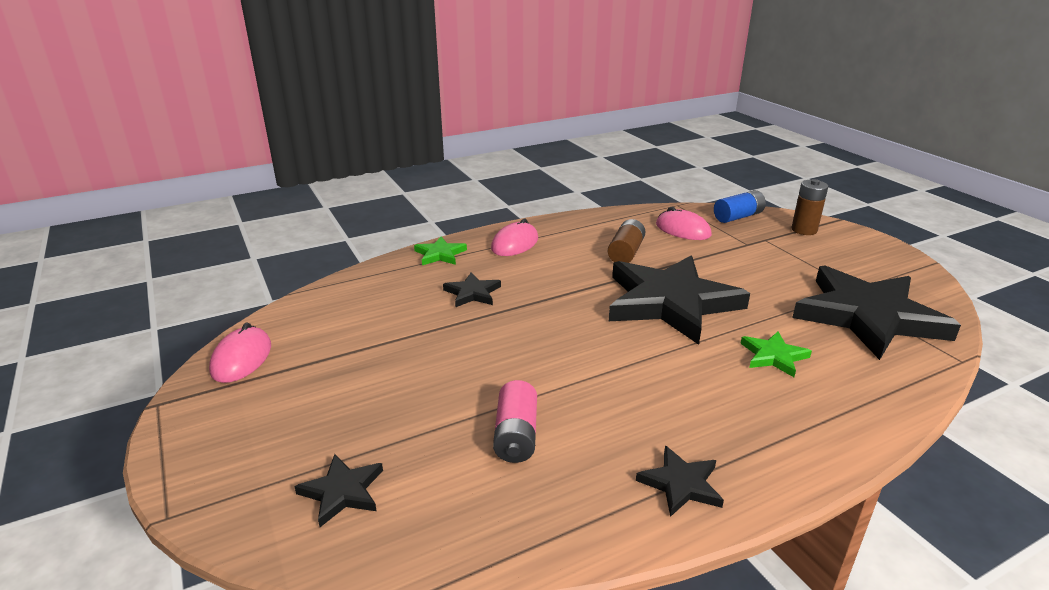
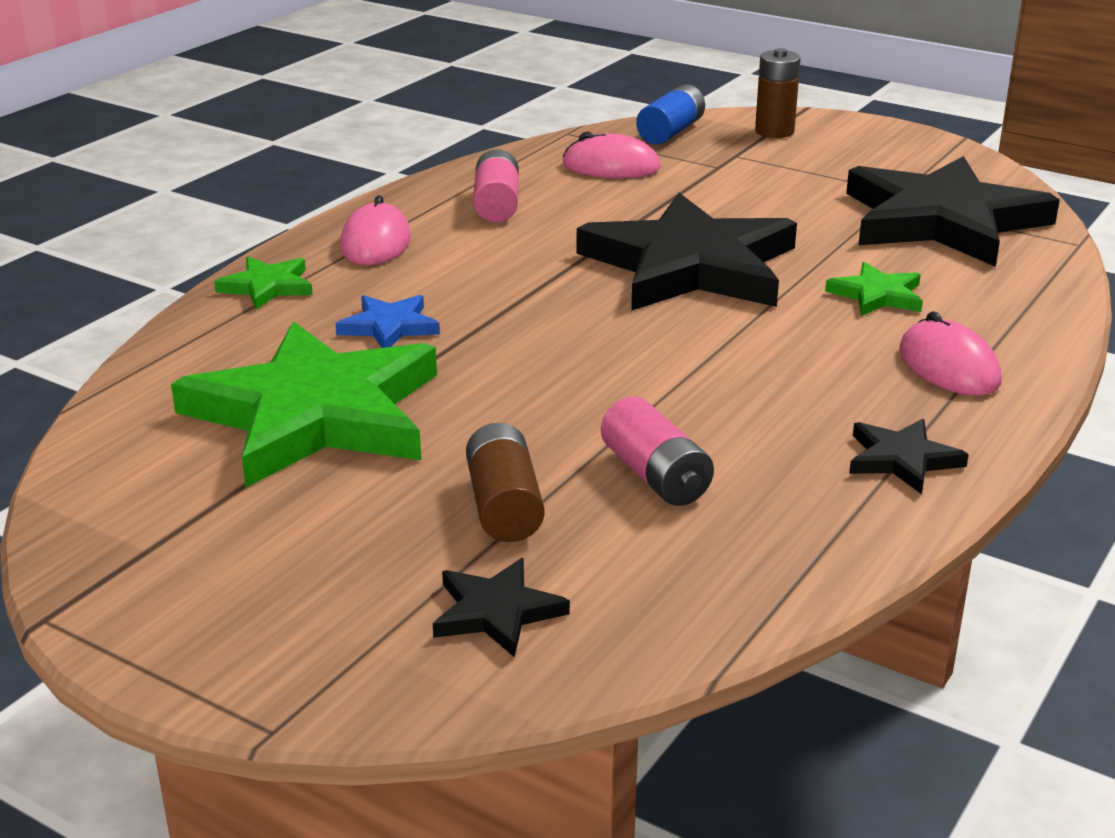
camera: 30 degrees left, 0 degrees up
pink mouse [209,322,271,383] -> pink mouse moved to [899,311,1001,396]
black star [443,273,501,308] -> blue star [335,295,440,348]
brown battery [608,219,646,263] -> brown battery moved to [466,423,545,542]
none -> green star [171,321,437,487]
none -> pink battery [473,149,519,222]

